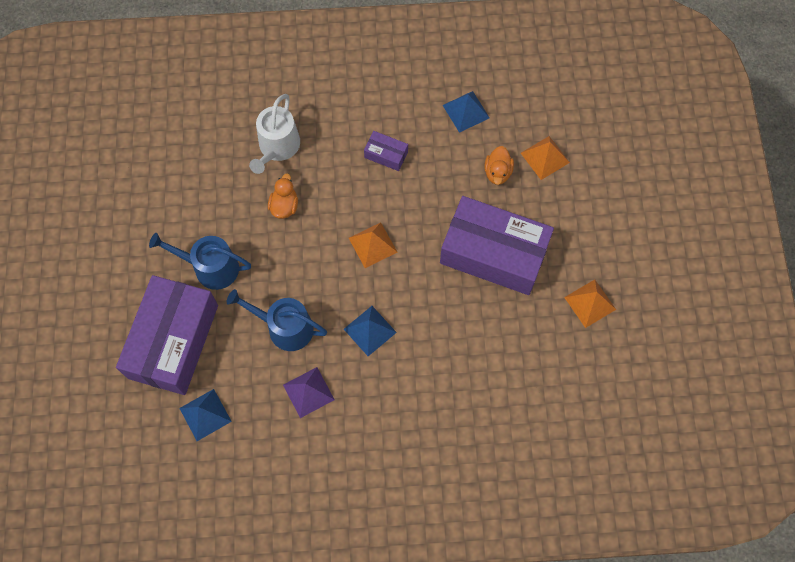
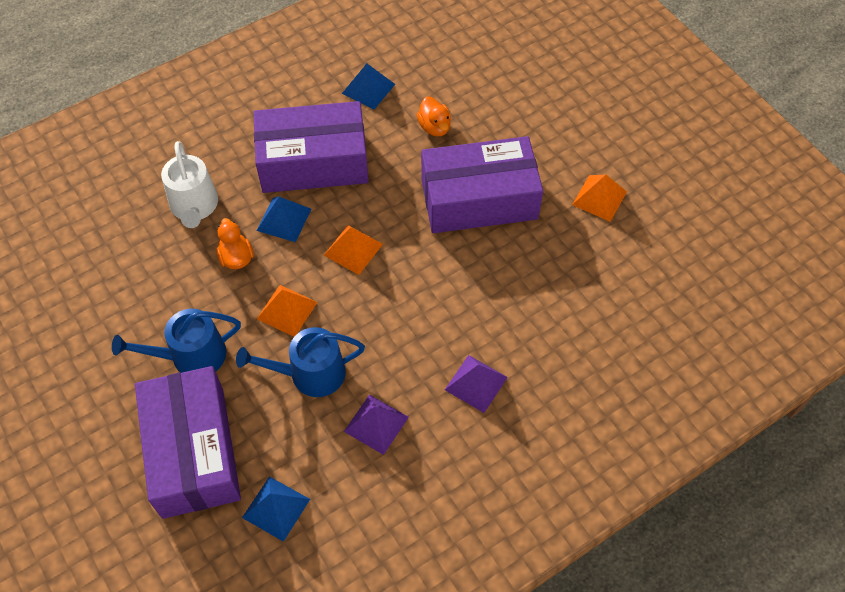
camera: 30 degrees left, 10 degrees down
blue pyramid [344,306,397,356] -> blue pyramid moved to [257,197,311,242]
purple box [364,131,408,171] -> purple box [253,101,368,193], size x2.42
orange pyramid [521,136,570,180] -> orange pyramid moved to [257,285,317,337]
none -> purple pyramid [445,355,508,413]

